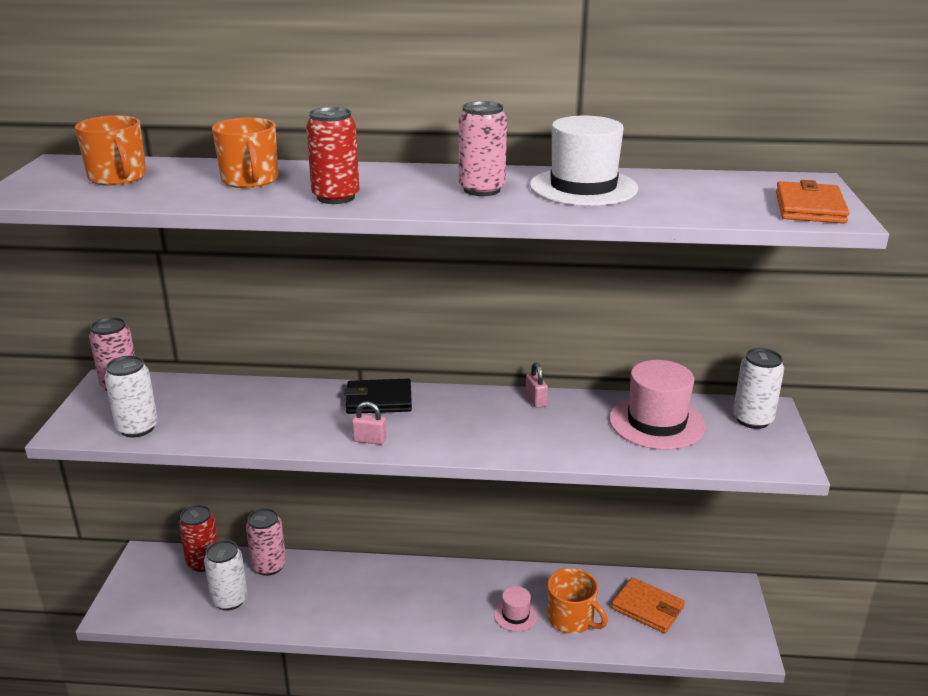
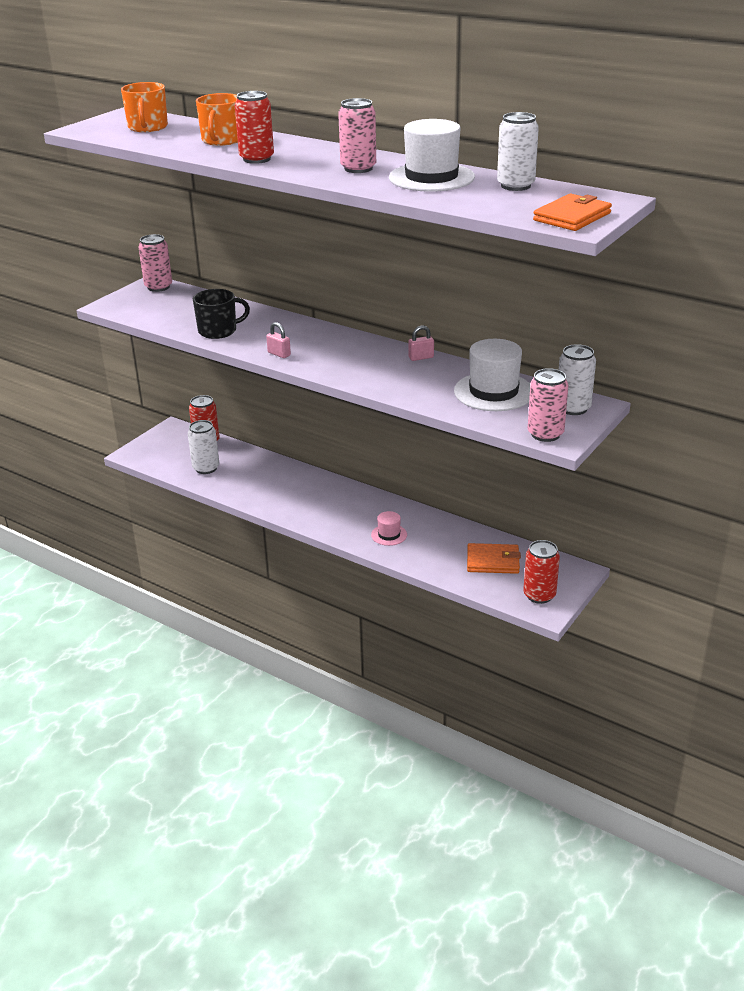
camera: 30 degrees right, 5 degrees up
white can [104,355,158,437] -> white can moved to [497,112,539,191]
pink can [246,508,286,576] -> pink can moved to [527,368,568,442]
black wallet [345,379,412,414] -> none
pink padlock [525,362,548,408] -> pink padlock turned 60 degrees clockwise [408,325,434,361]
orange mug [547,568,608,634] -> none
pink hat [609,360,705,450] -> white hat [454,339,530,411]
orange wallet [611,577,685,633] -> orange wallet turned 60 degrees counterclockwise [467,543,521,574]
none -> black mug [193,289,250,339]
none -> red can [523,540,560,604]

